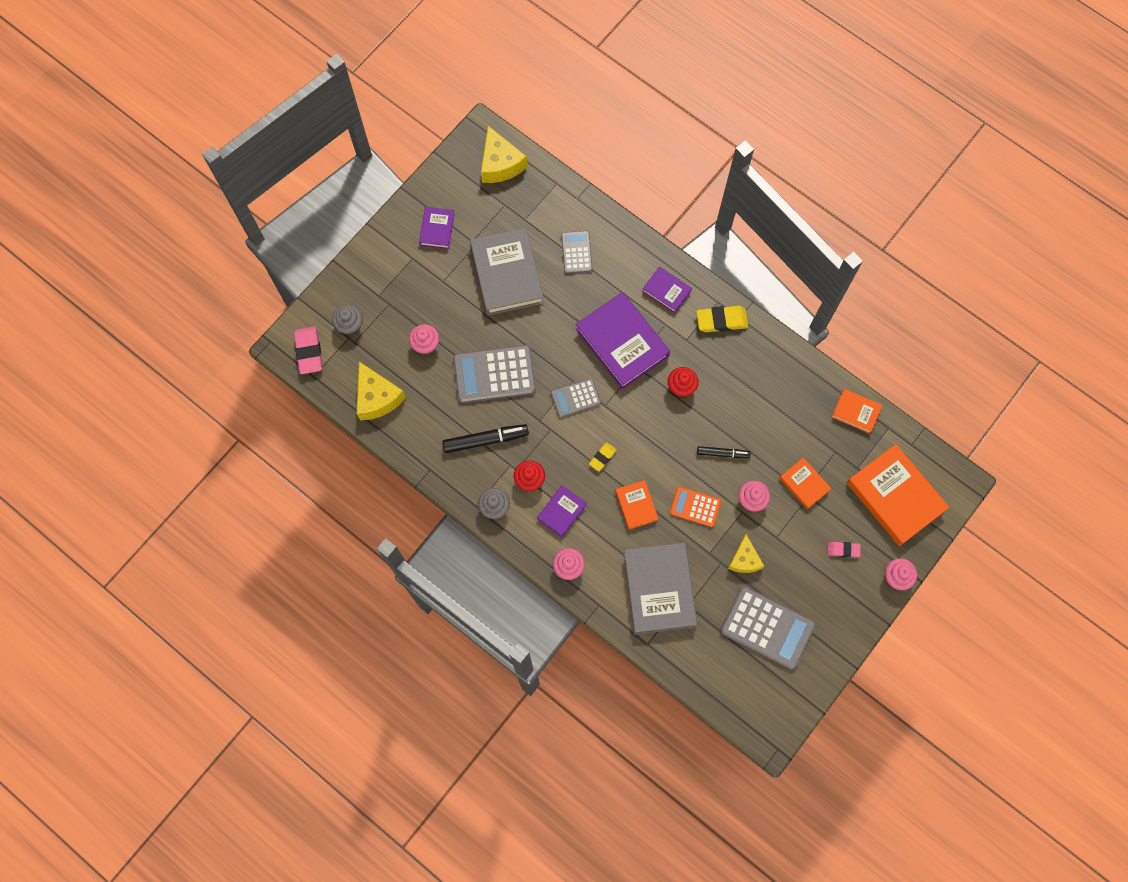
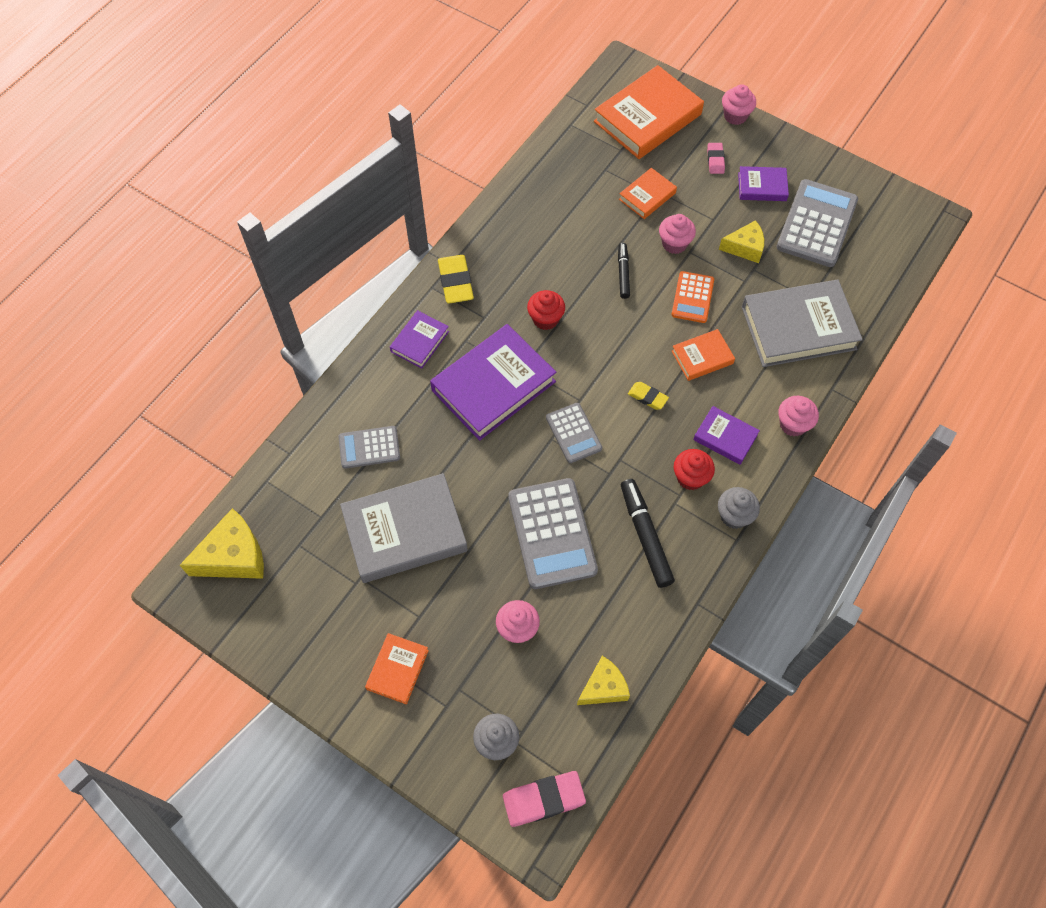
camera: 95 degrees left, 10 degrees down
yellow cheese [357,361,406,421] -> yellow cheese [577,656,630,705], size x0.65
purple book [419,207,455,249] -> purple book moved to [738,166,789,201]
orange book [832,389,882,434] -> orange book moved to [365,633,429,704]

